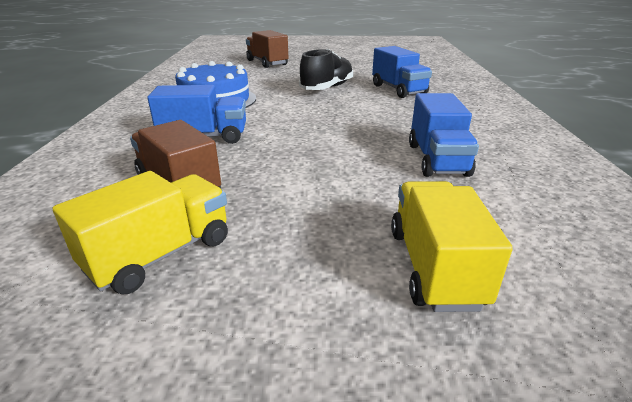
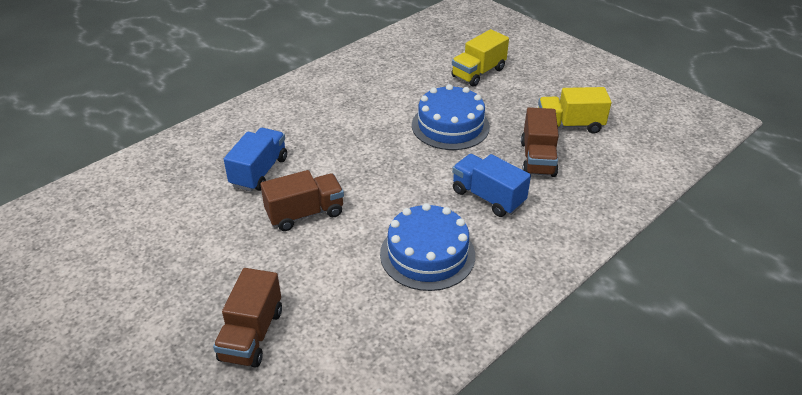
camera: 135 degrees left, 10 degrees up
black shoe [299,49,353,90] -> brown truck [260,170,344,231]
blue truck [409,93,479,177] -> none
none -> blue cake [412,84,490,150]

